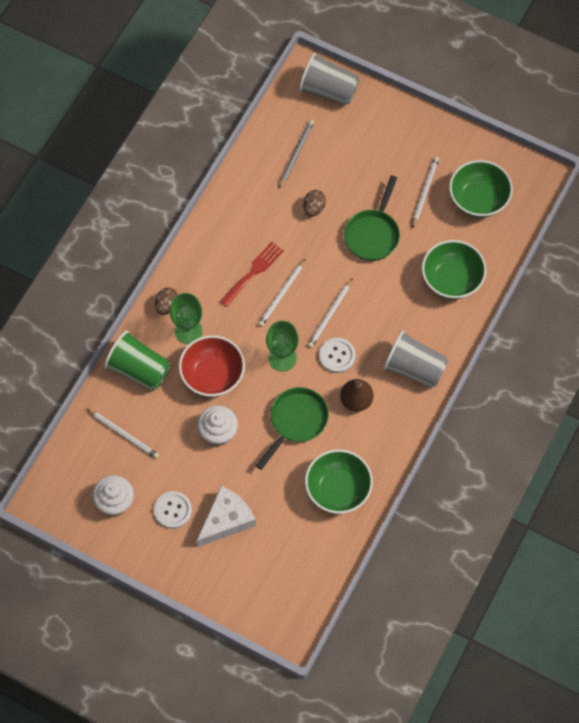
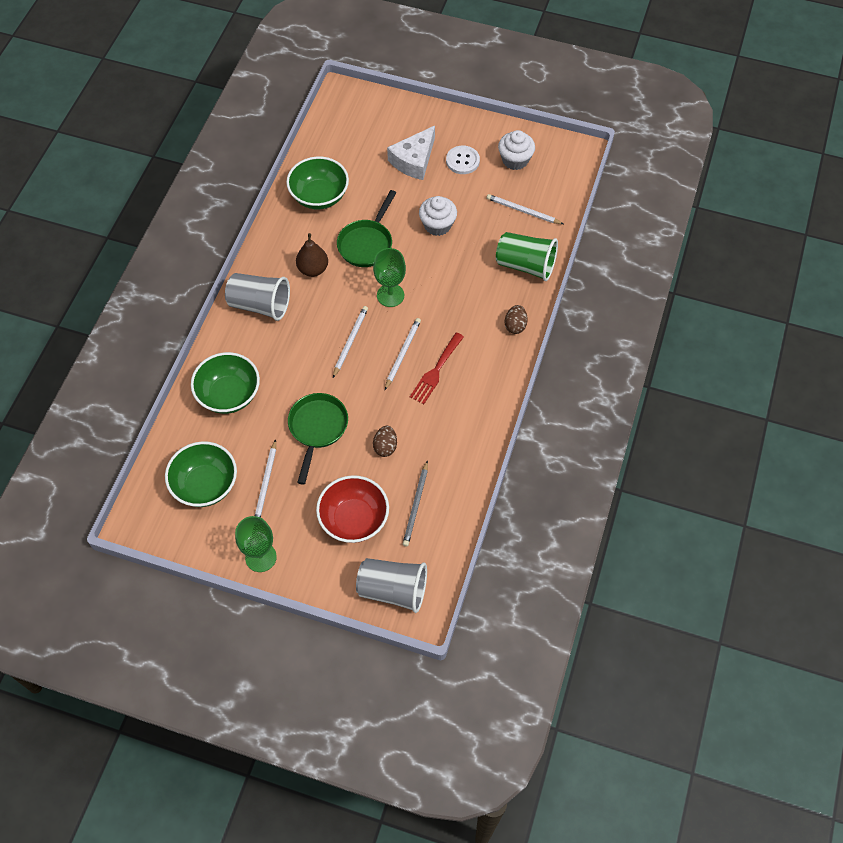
camera: 170 degrees right, 5 degrees down
green goblet [170,293,202,344] -> green goblet moved to [235,516,277,572]
red bowl [179,335,245,397] -> red bowl moved to [316,475,389,543]
white button [319,338,356,373] -> none

